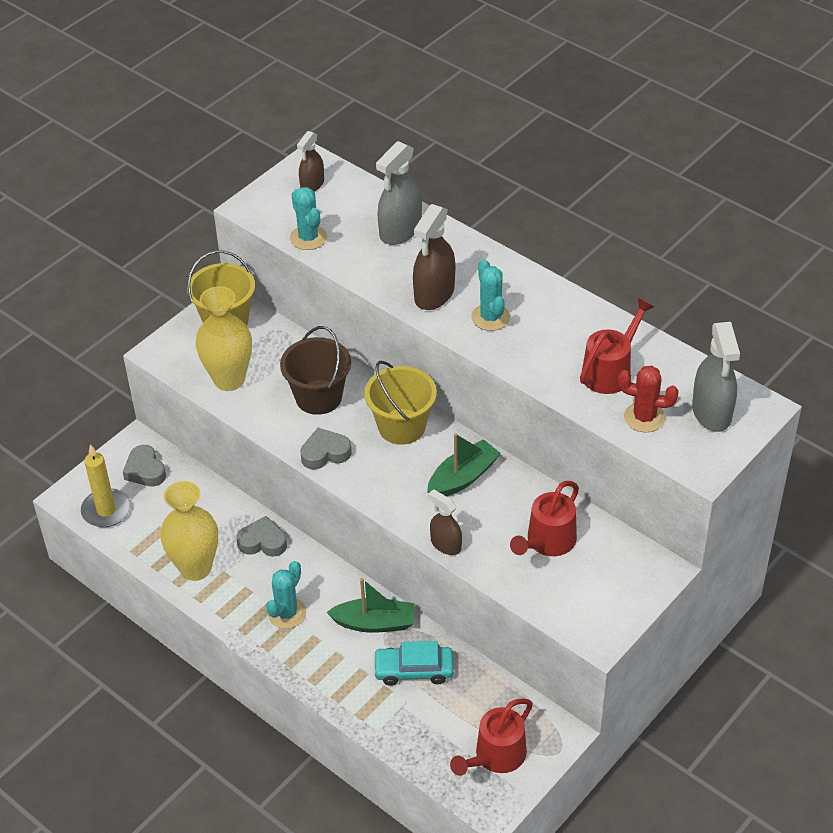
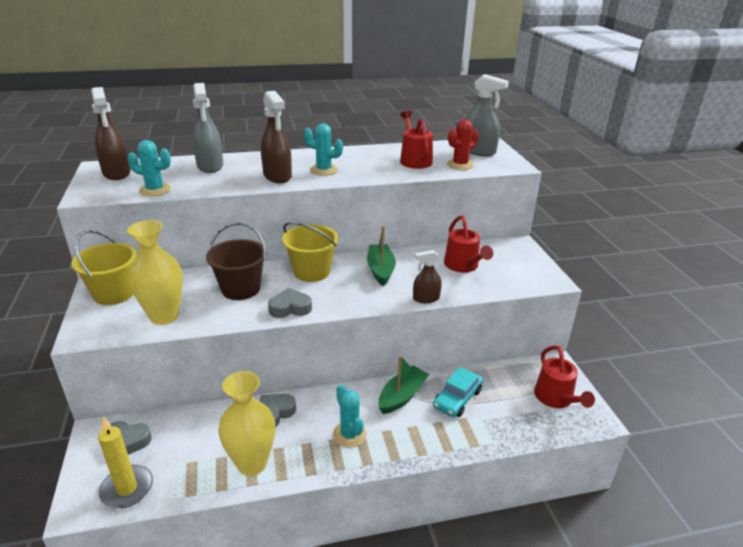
camera: 55 degrees left, 15 degrees down
brown spray bottle [297,131,324,192] -> brown spray bottle [91,87,131,180], size x1.63
grey heart [300,428,352,469] -> grey heart turned 60 degrees clockwise [268,288,312,318]

